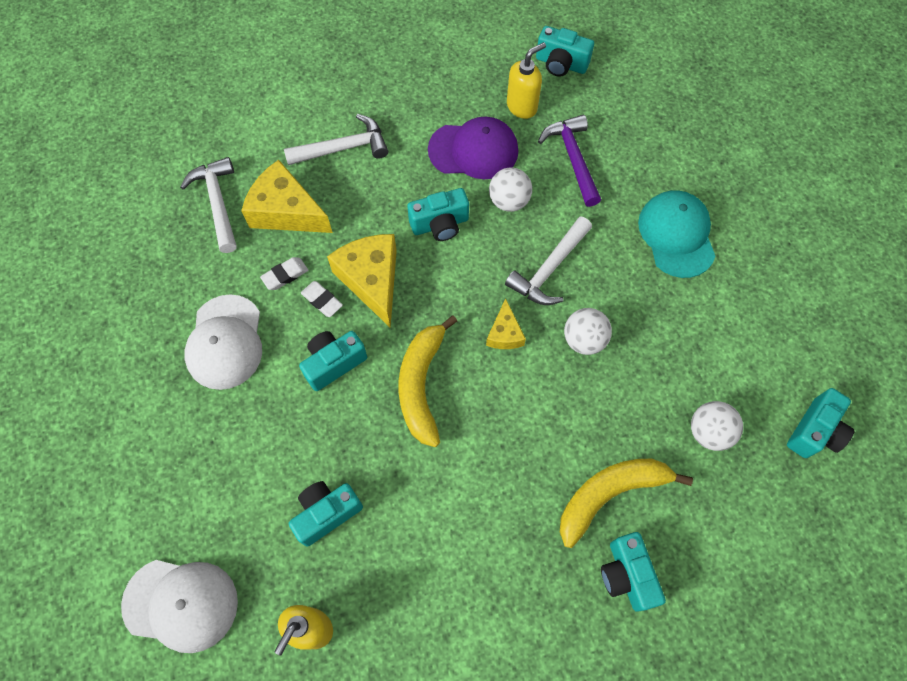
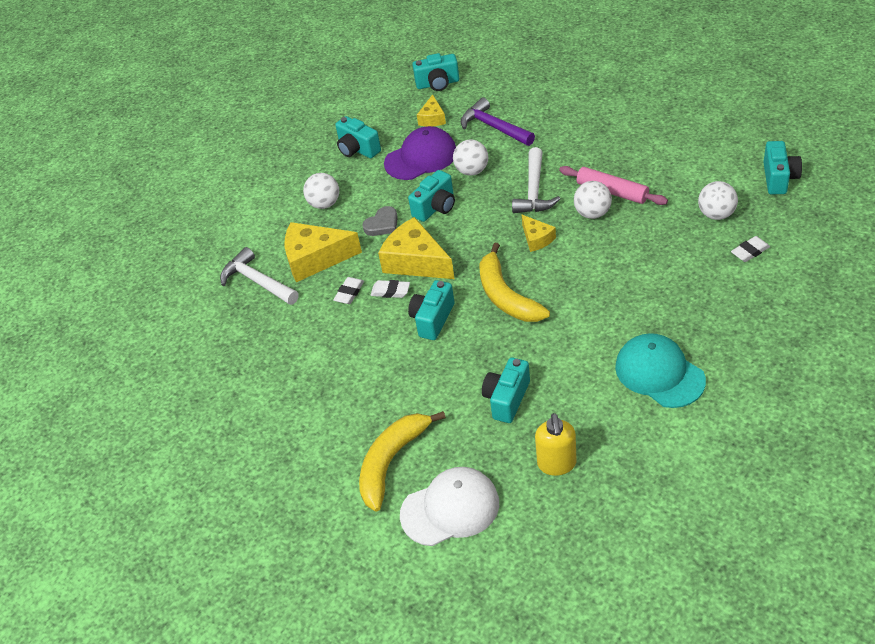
camera: 25 degrees left, 20 degrees down
white cap [184,294,262,390] -> none
white hammer [284,114,388,165] -> white ball [303,173,339,209]
yellow soap dispenser [507,42,546,119] -> yellow cheese [417,94,446,126]
yellow banana [560,459,693,548] -> yellow banana moved to [359,411,446,511]
turquoise camera [601,532,666,612] -> turquoise camera moved to [335,116,381,158]
turquoise cap [638,190,715,278] -> turquoise cap moved to [615,333,706,408]
none -> grey heart [362,206,398,236]
none -> pink rolling pin [559,166,668,205]
none -> white eraser [731,236,770,262]

